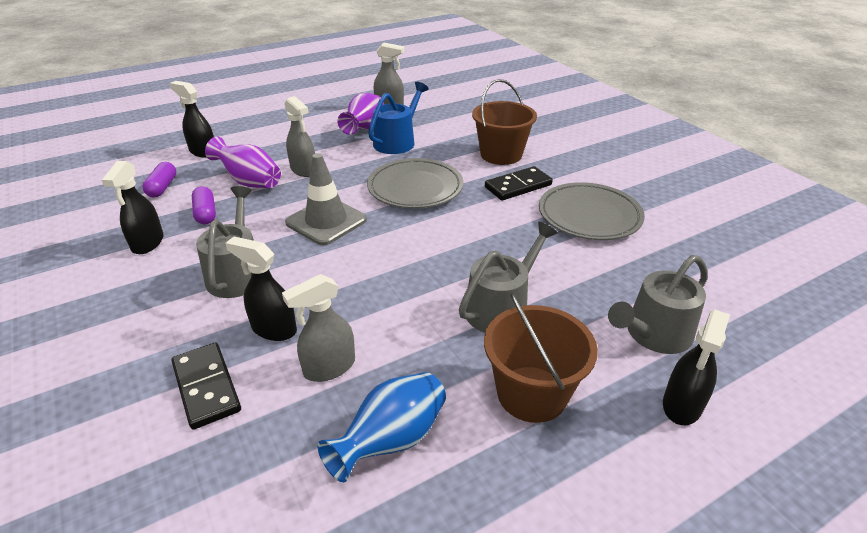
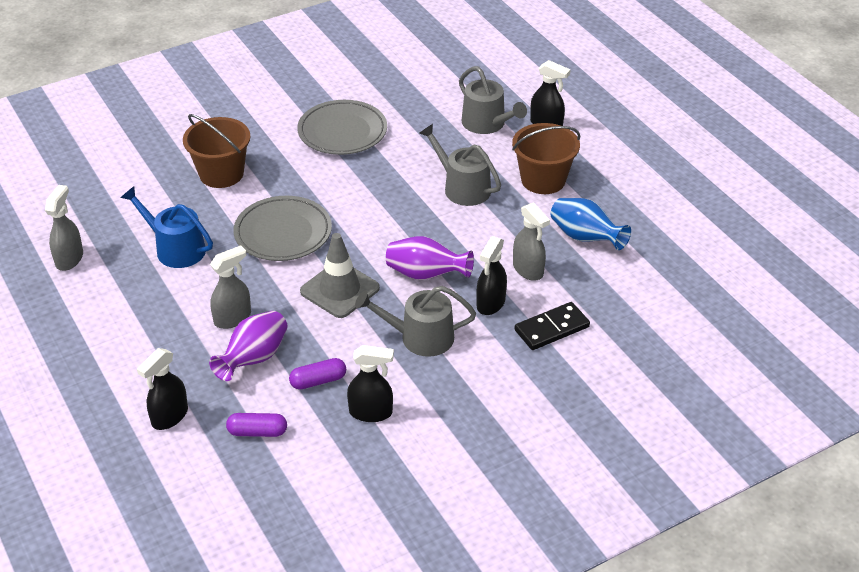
camera: 90 degrees left, 5 degrees up
purple vase [337,93,384,135] -> purple vase moved to [386,236,474,280]
black domino [485,166,553,201] -> none

